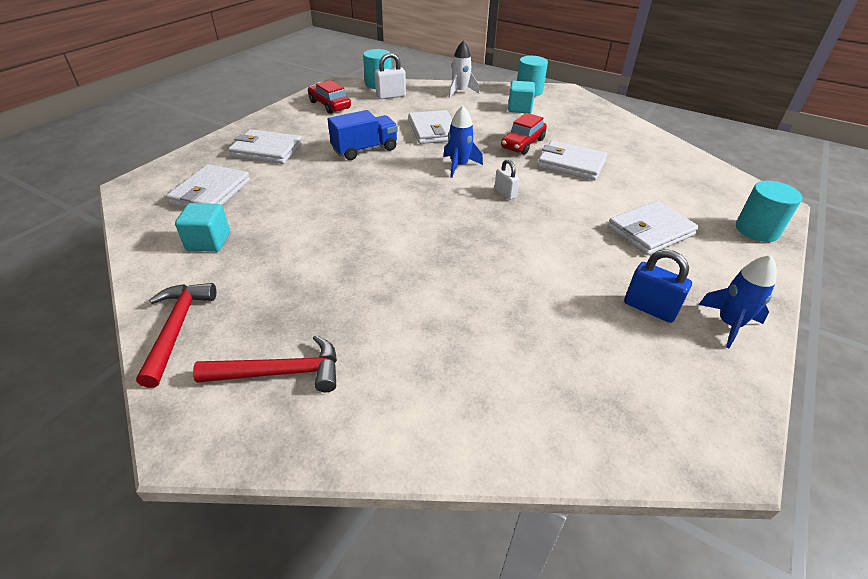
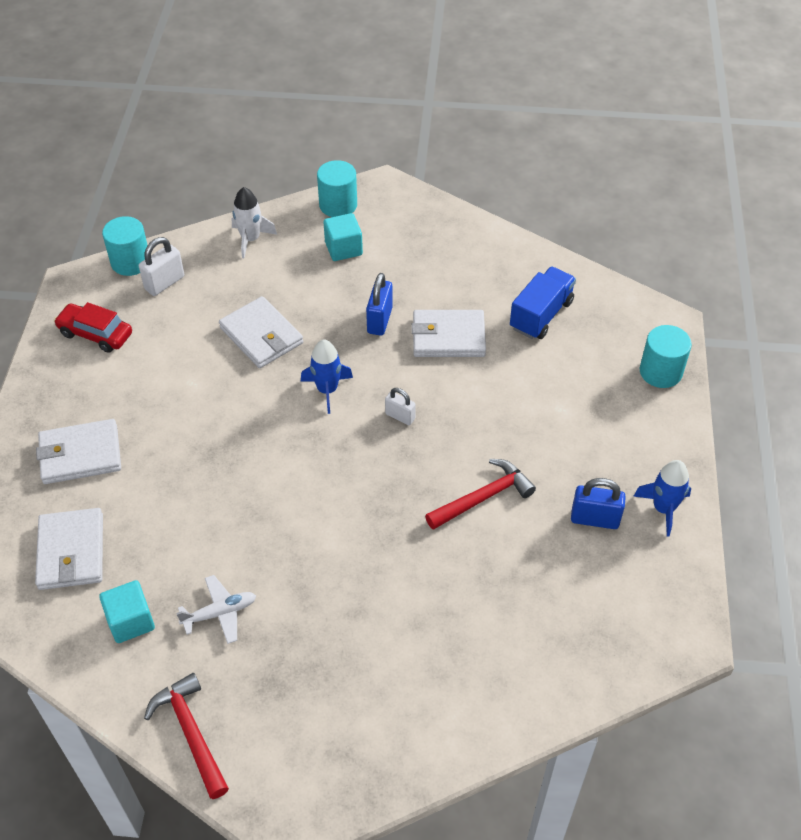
camera: 25 degrees left, 10 degrees up
red hammer [193,335,337,393] -> red hammer moved to [425,459,536,530]
blue truck [328,110,398,160] -> blue truck moved to [510,267,576,339]
red car [501,113,547,155] -> blue padlock [366,273,393,336]
white wallet [607,201,699,255] -> none
none -> white plane [176,575,256,644]

